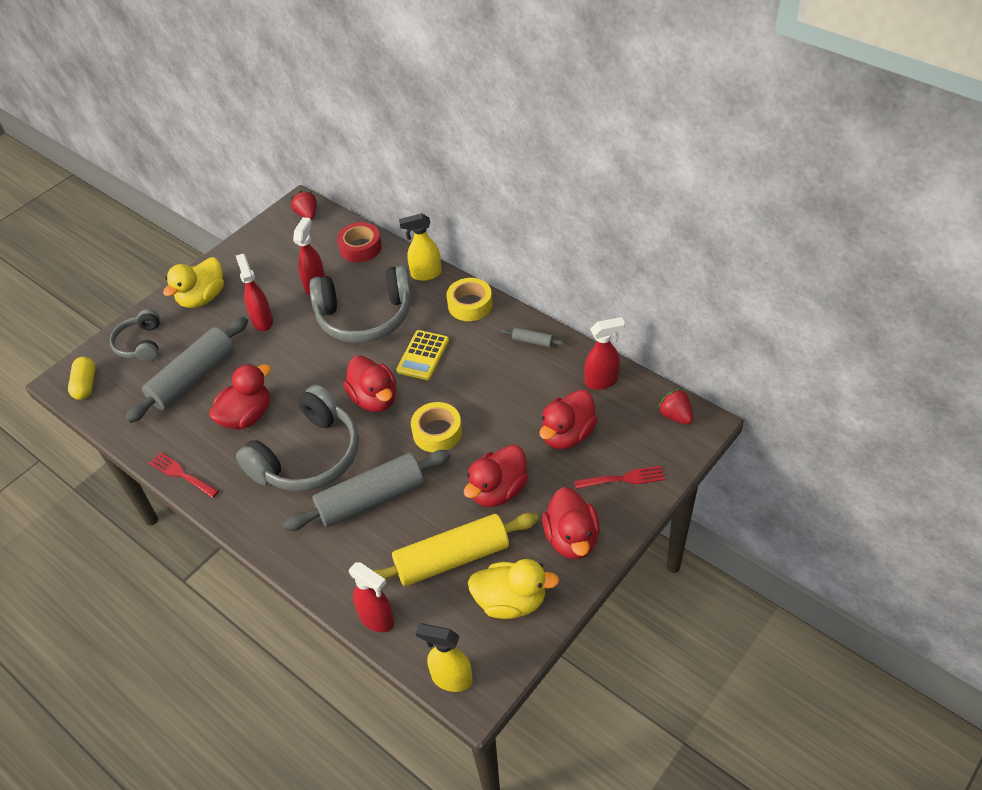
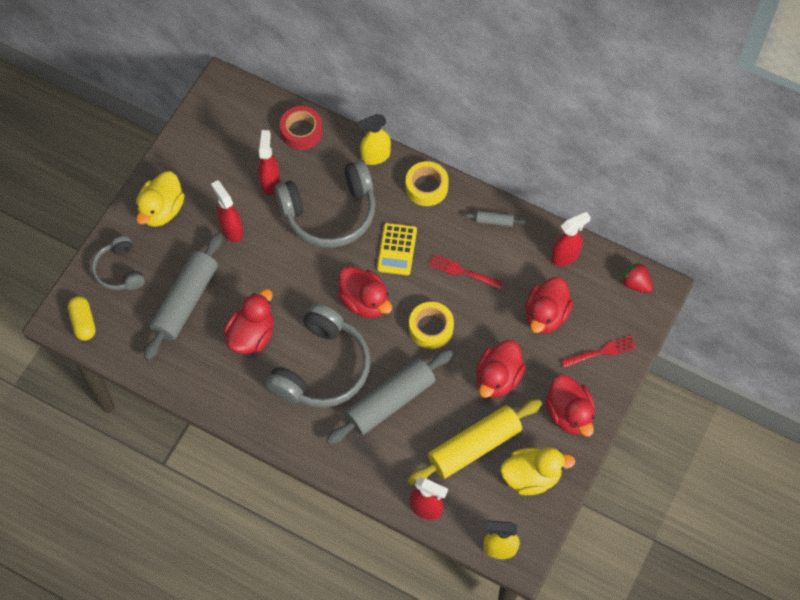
camera: 15 degrees left, 15 degrees up
red fork [149,452,219,498] -> red fork moved to [429,254,503,289]
red strawberry [290,191,317,220] -> none

